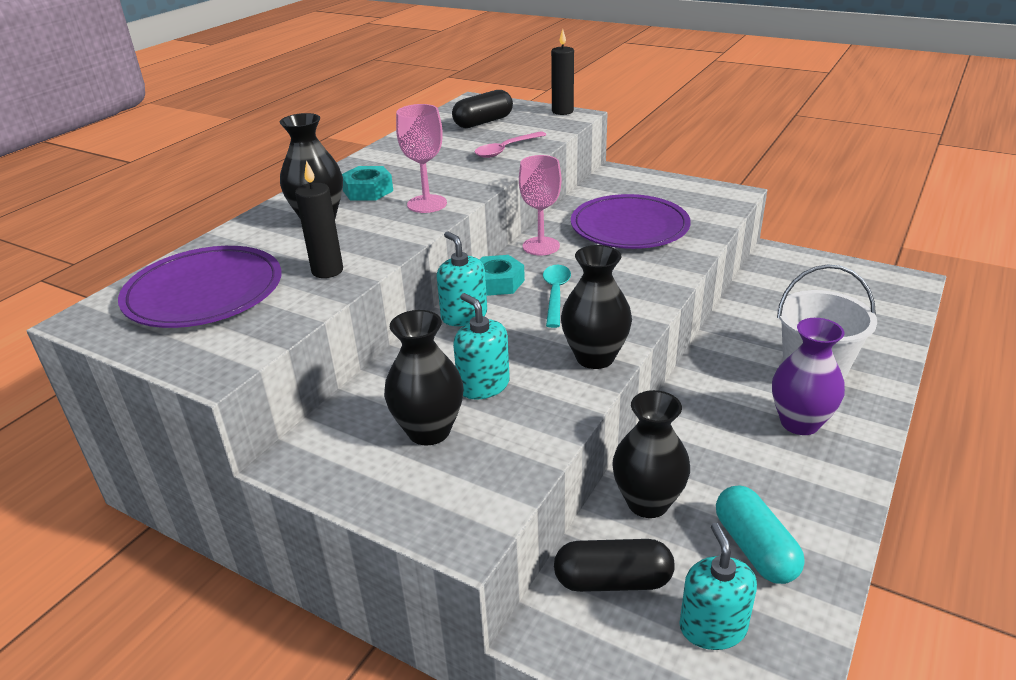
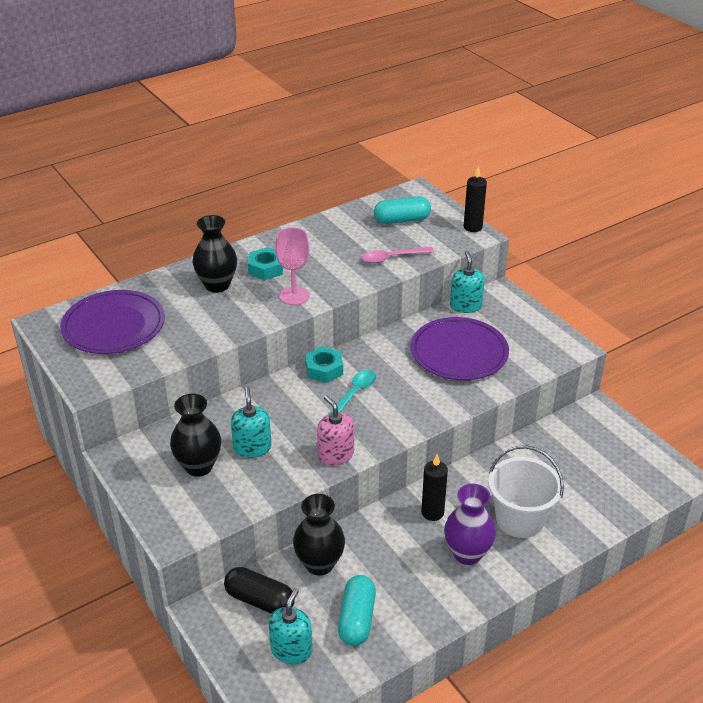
camera: 25 degrees right, 5 degrees up
black candle [295,160,343,278] -> black candle moved to [421,454,448,521]
turquoise soap dispenser [437,231,487,326] -> turquoise soap dispenser moved to [450,251,485,313]
black capsule [452,90,513,128] -> turquoise capsule [374,197,431,224]
pink goblet [519,155,561,255] -> none
black vase [561,245,632,369] -> pink soap dispenser [317,395,354,466]

